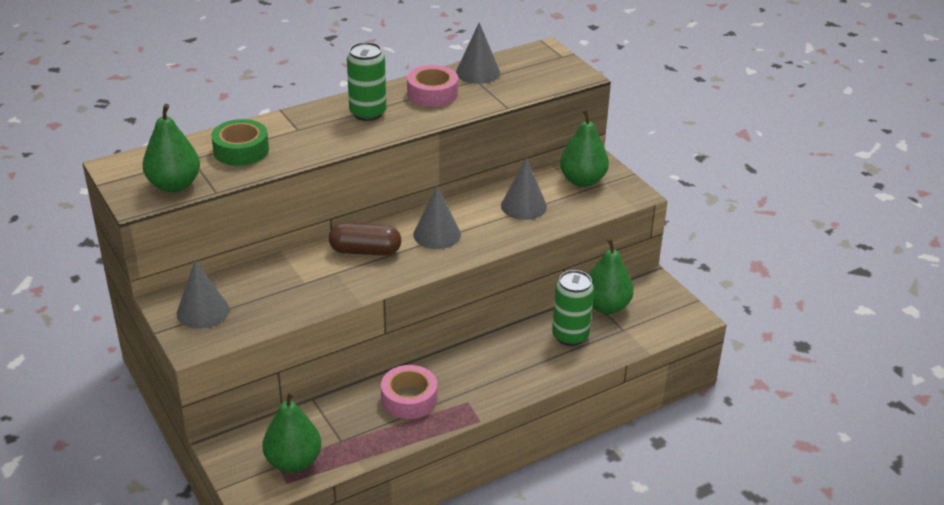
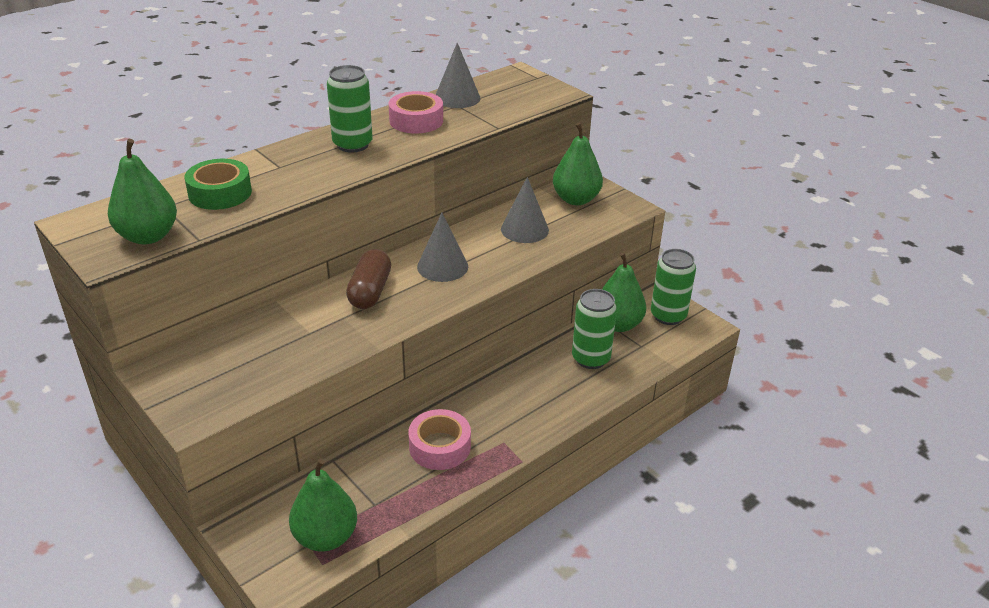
camera: 10 degrees left, 0 degrees up
grey cone [177,260,229,329] -> none
brown capsule [329,223,401,256] -> brown capsule turned 75 degrees counterclockwise [346,249,391,309]
none -> green can [651,249,696,325]

